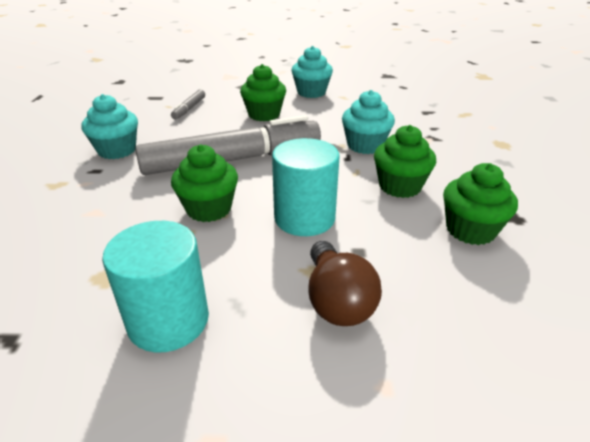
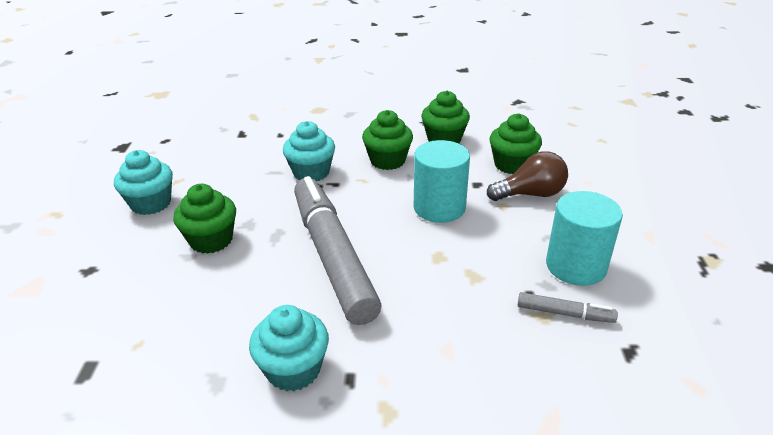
camera: 90 degrees left, 0 degrees up
grey marker [171,89,205,119] -> grey marker moved to [518,292,618,323]
green cupcake [171,144,238,222] -> green cupcake moved to [490,113,542,174]

